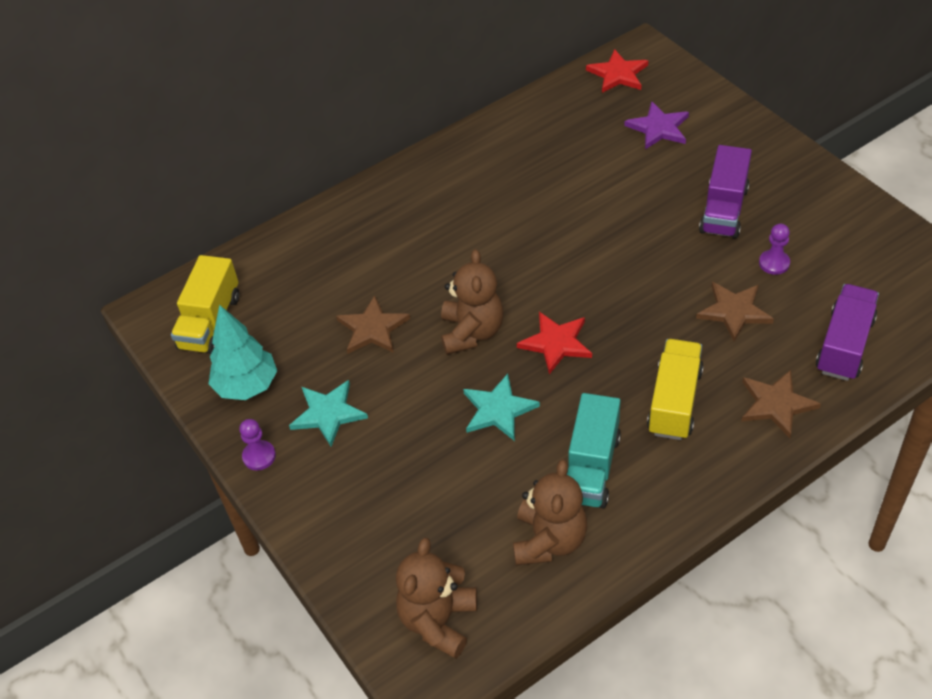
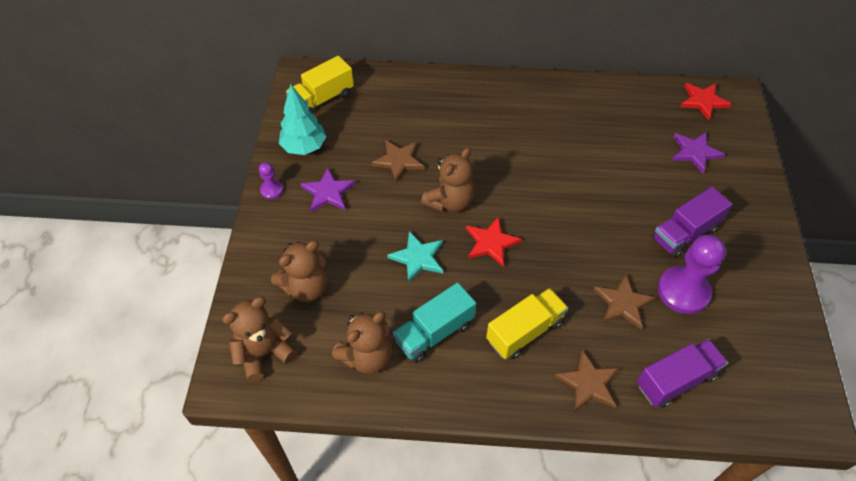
camera: 35 degrees right, 5 degrees up
turquoise star [289,380,368,447] -> purple star [300,168,356,212]
purple pawn [759,224,790,275] -> purple pawn [658,235,726,314], size x2.05
none -> brown teddy bear [271,241,327,302]

